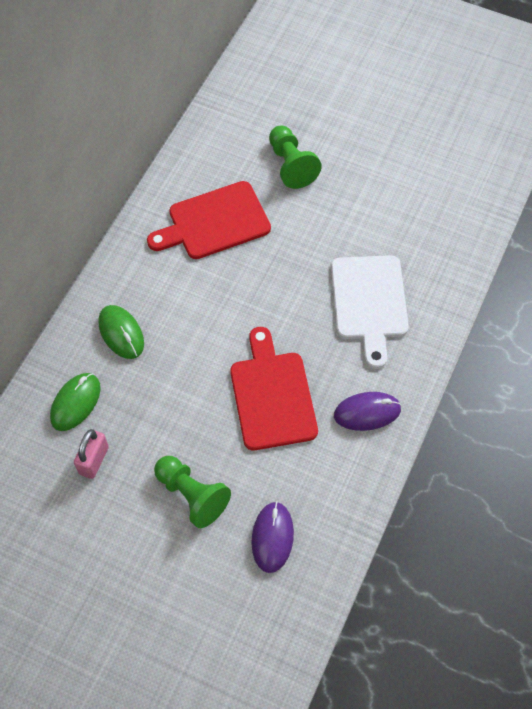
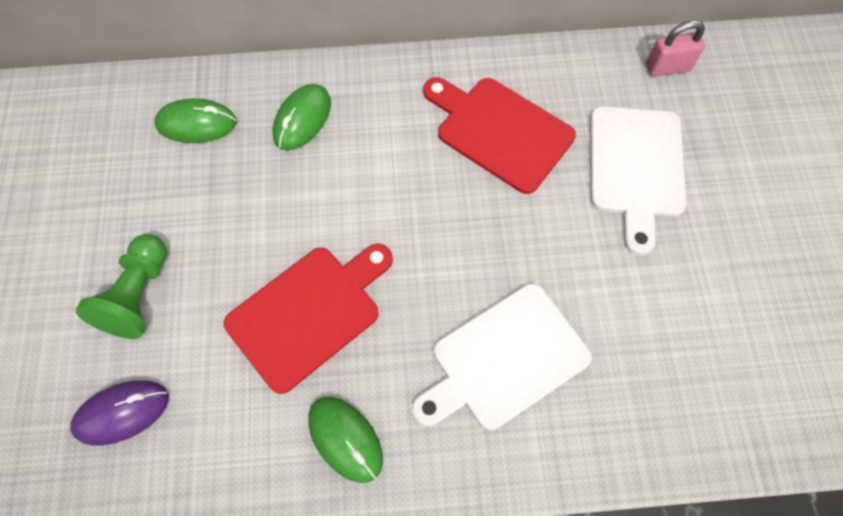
camera: 60 degrees right, 5 degrees up
pink padlock [74,429,109,479] -> pink padlock moved to [646,20,705,76]
green pawn [269,126,322,189] -> white cutting board [590,106,686,256]
purple mouse [334,392,402,431] -> green mouse [308,397,383,483]

